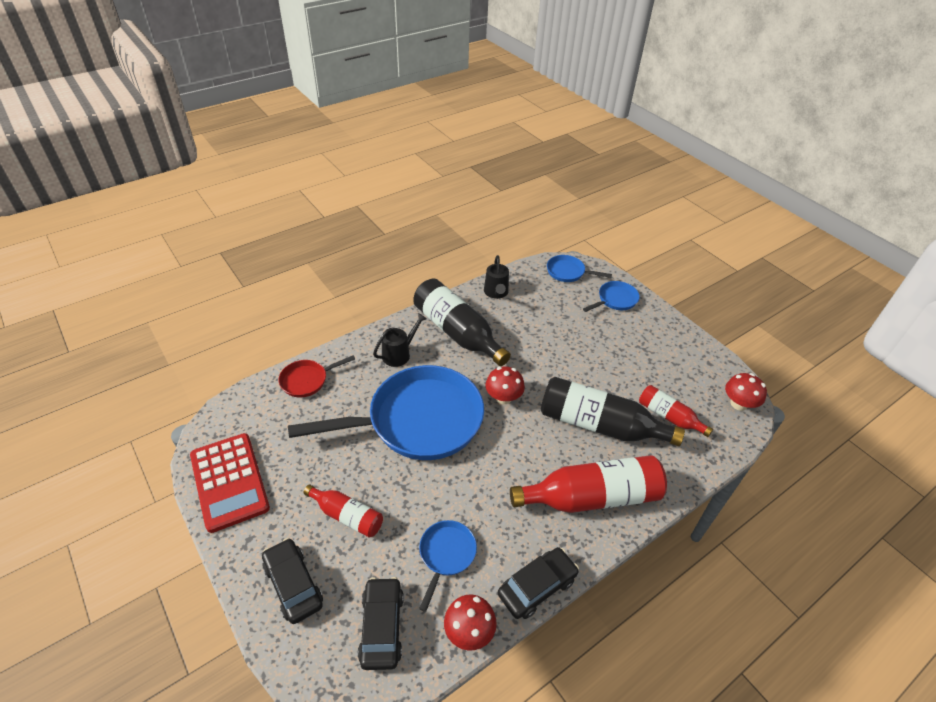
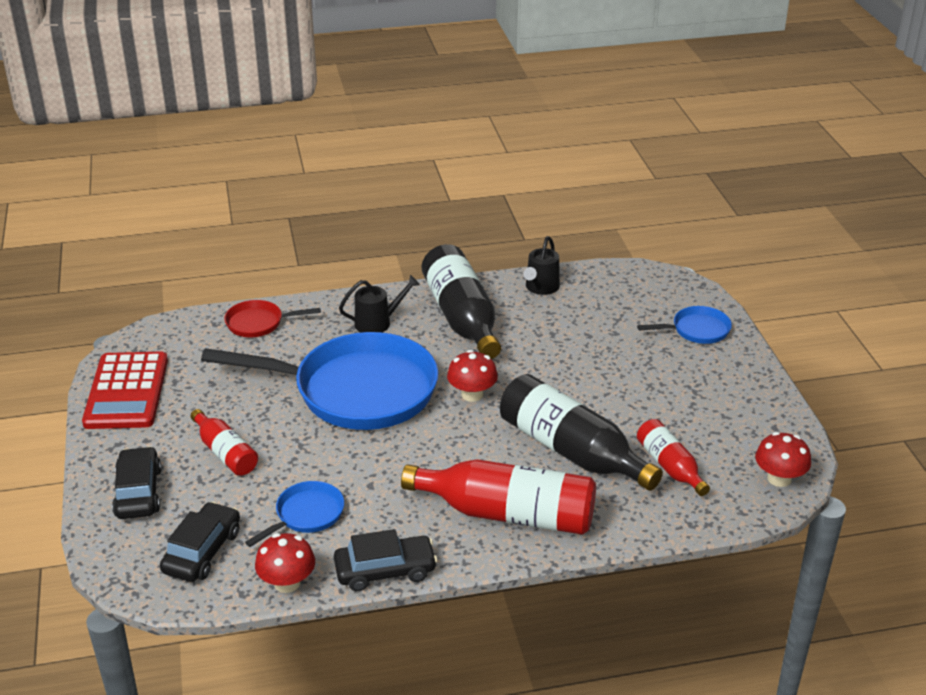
camera: 25 degrees right, 10 degrees down
blue pan [547,255,612,282] -> none

